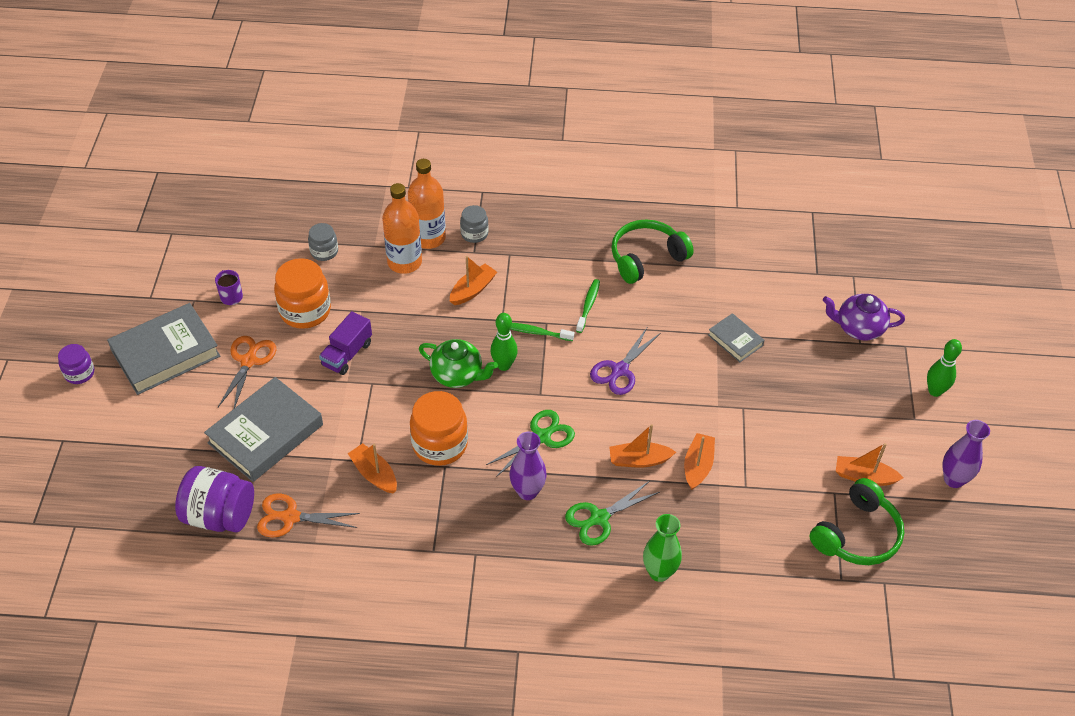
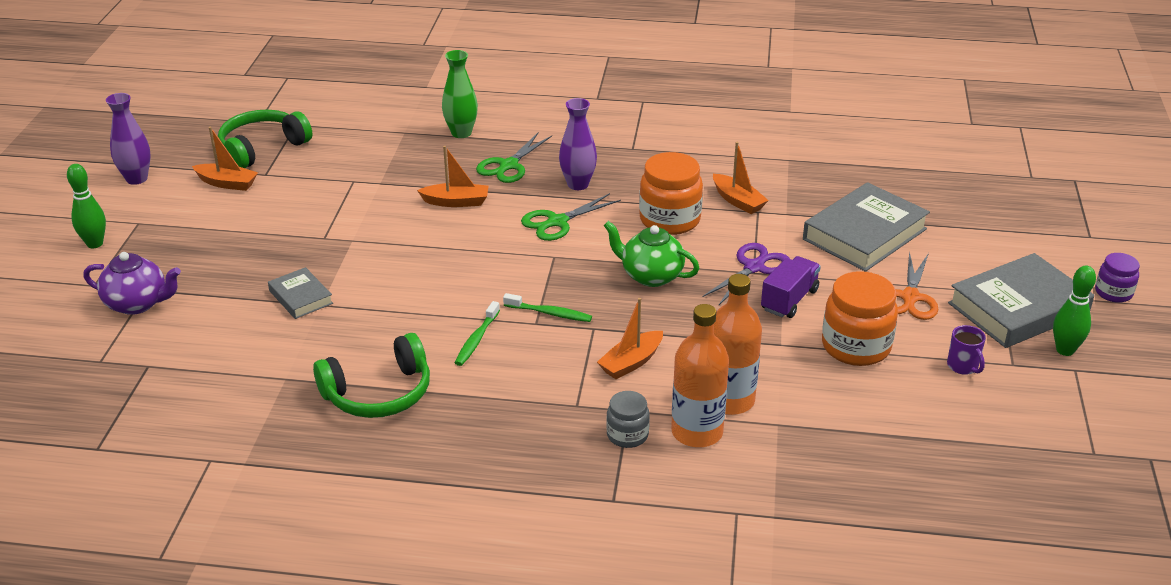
camera: 175 degrees left, 15 degrees down
purple jar [175,466,254,532] -> none
orange scissors [257,494,360,538] -> none
grey jar [308,223,338,261] -> none
green bowling pin [490,313,518,371] -> green bowling pin moved to [1053,266,1096,356]
green scissors [565,481,660,546] -> green scissors turned 150 degrees clockwise [476,133,552,183]
purple scissors [590,328,660,395] -> purple scissors moved to [703,243,790,305]
orange boat [684,433,715,490] -> none

